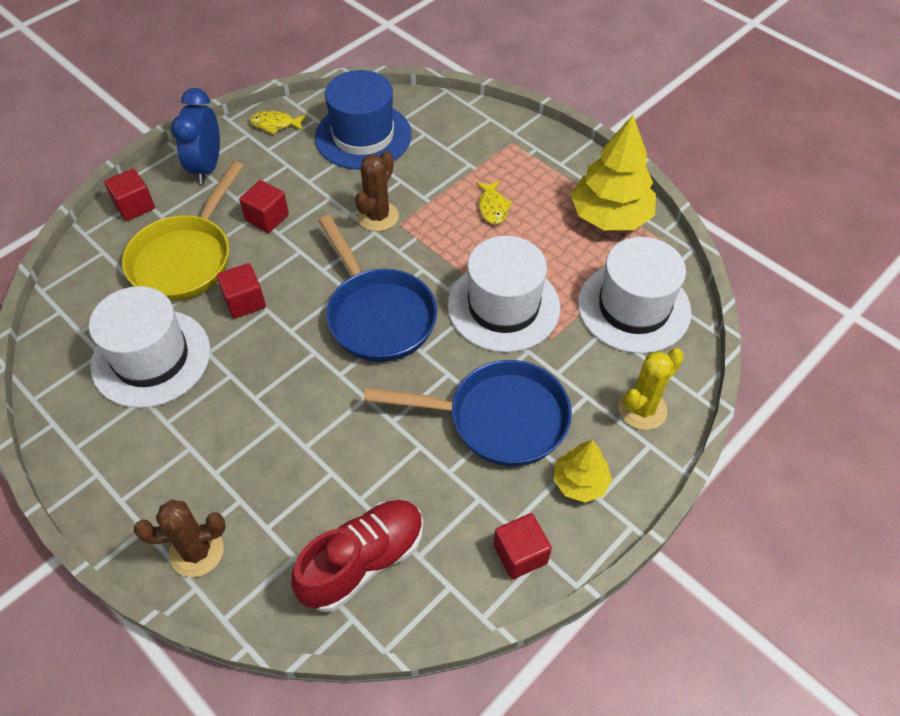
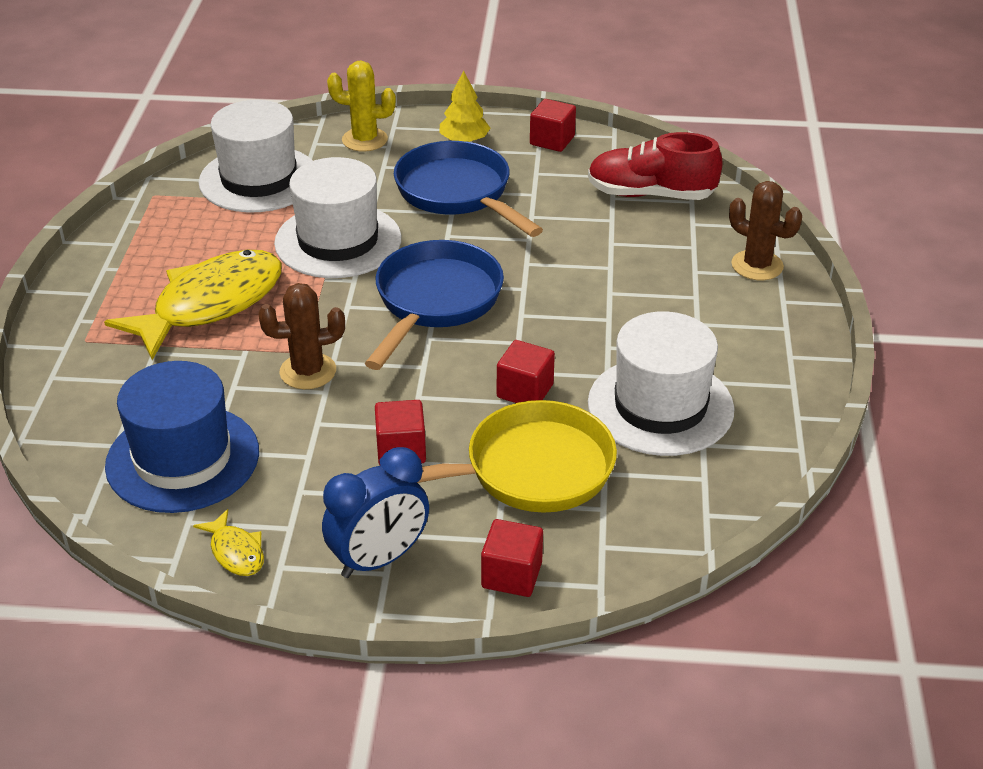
camera: 130 degrees left, 15 degrees down
yellow fish [476,181,513,225] -> yellow fish [104,250,282,360], size x2.36
yellow tree [571,115,656,230] -> none

